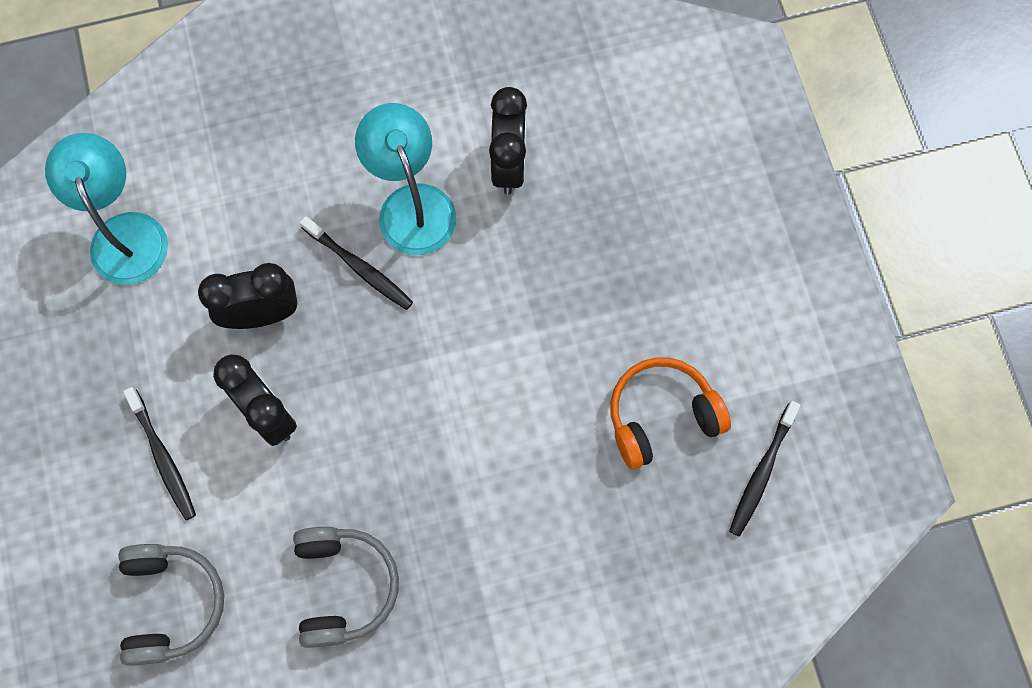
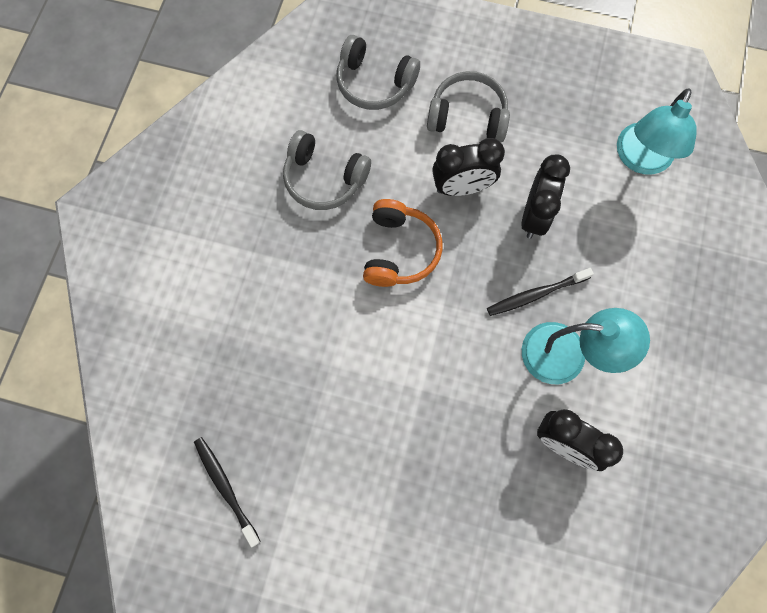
camera: 120 degrees right, 0 degrees up
turquoise lamp [45,133,168,285] -> turquoise lamp turned 105 degrees clockwise [617,88,697,175]
black toothbrush [123,387,196,520] -> grey headphones [427,71,510,142]
orange headphones [610,357,731,470] -> orange headphones moved to [363,199,443,287]

